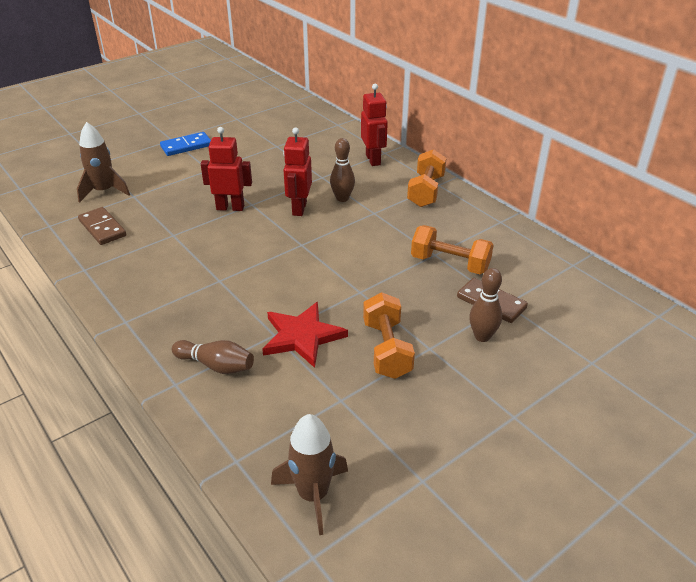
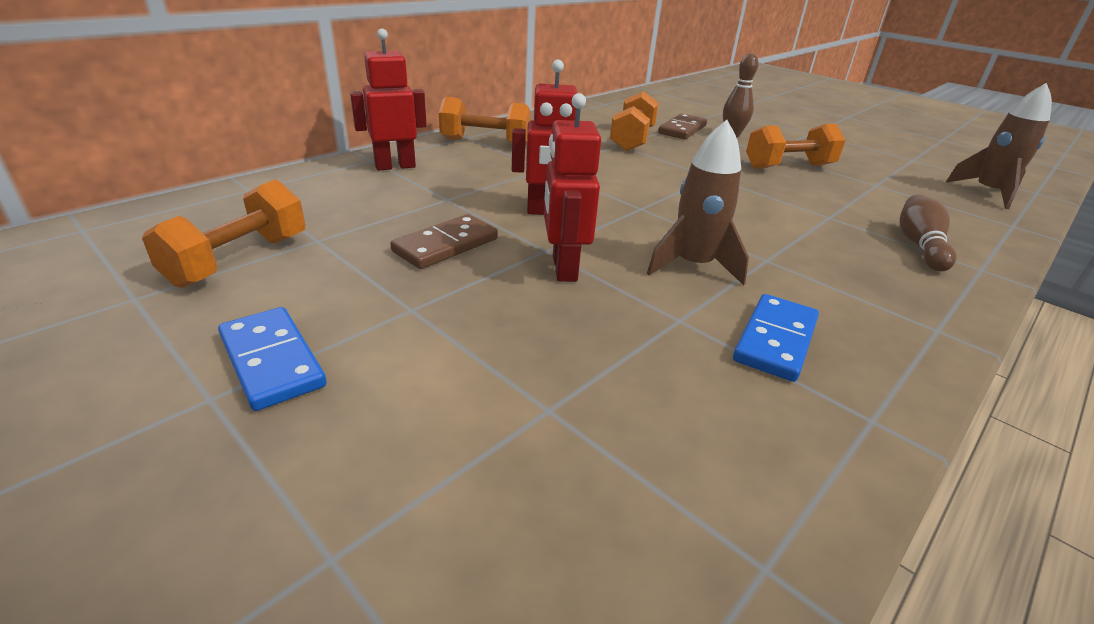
camera: 100 degrees left, 5 degrees down
brown rocket [77,122,130,203] -> brown rocket moved to [647,120,749,286]
brown domino [78,207,126,245] -> brown domino moved to [390,214,498,269]
red star [262,302,348,368] -> none
brown bowling pin [330,138,355,202] -> none
none -> orange dumbbell [142,179,305,288]
none -> blue domino [733,294,819,382]

